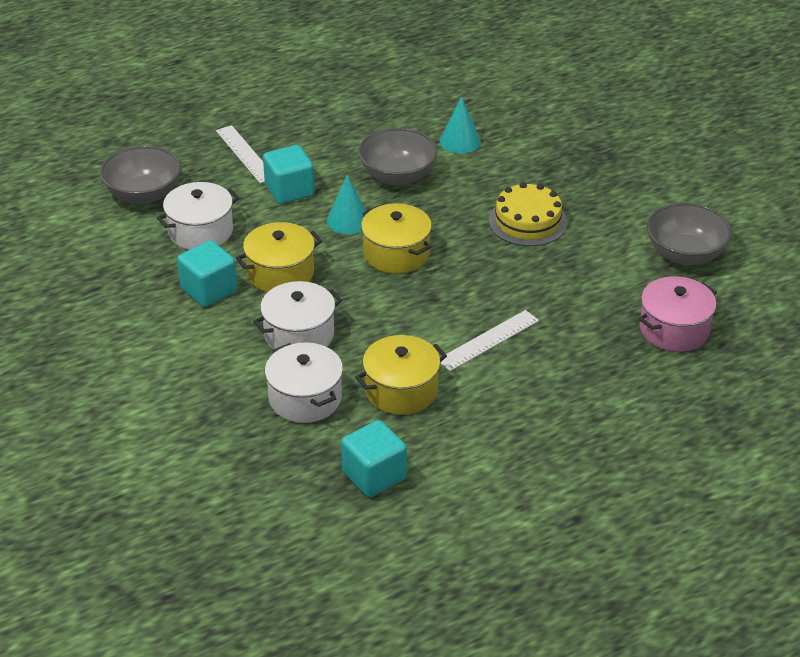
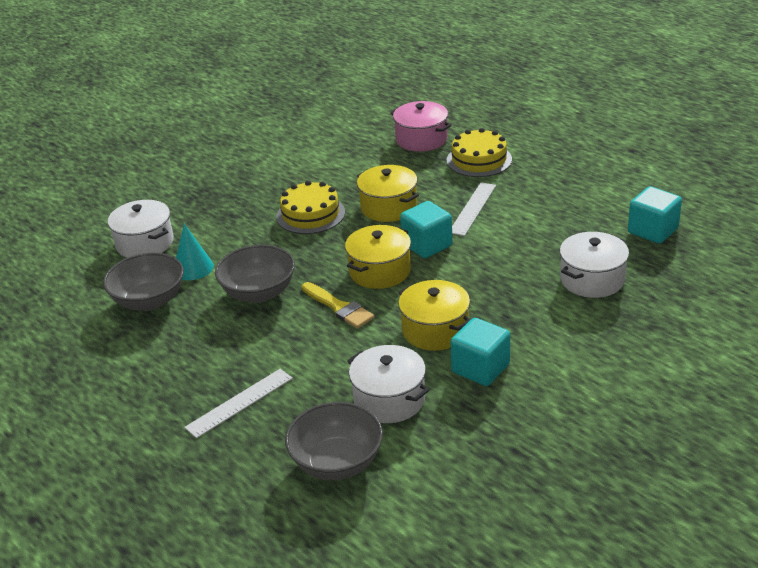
camera: 100 degrees left, 5 degrees down
white pot [253,281,342,349] -> white pot moved to [108,200,174,258]
turquoise cube [263,145,315,204] -> turquoise cube moved to [400,201,453,258]
turquoise cone [327,174,366,234] -> yellow brush [302,282,374,329]
yellow pot [355,335,447,415] -> yellow pot moved to [357,165,419,222]
white ruler [440,310,539,371] -> white ruler turned 75 degrees clockwise [452,182,496,236]
grey bowl [647,203,732,265] -> grey bowl moved to [103,253,184,311]
none -> yellow cake [447,128,512,177]

